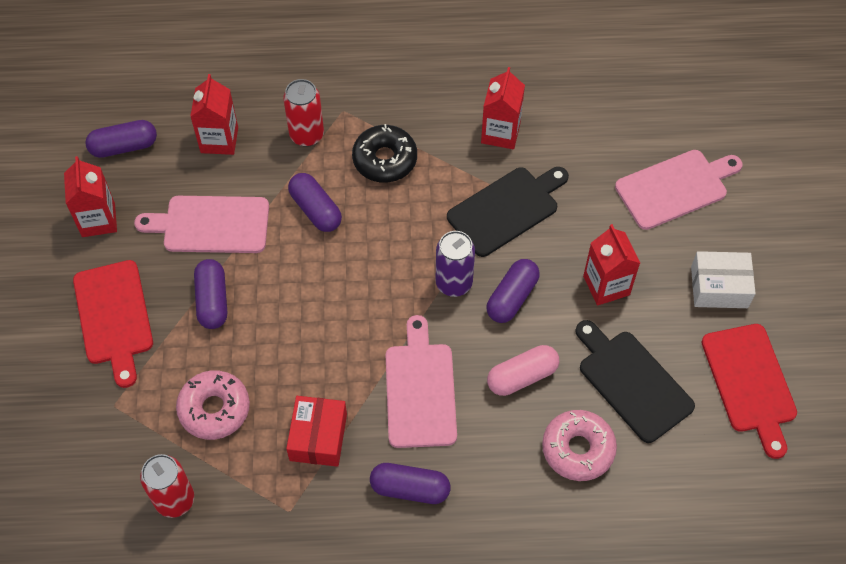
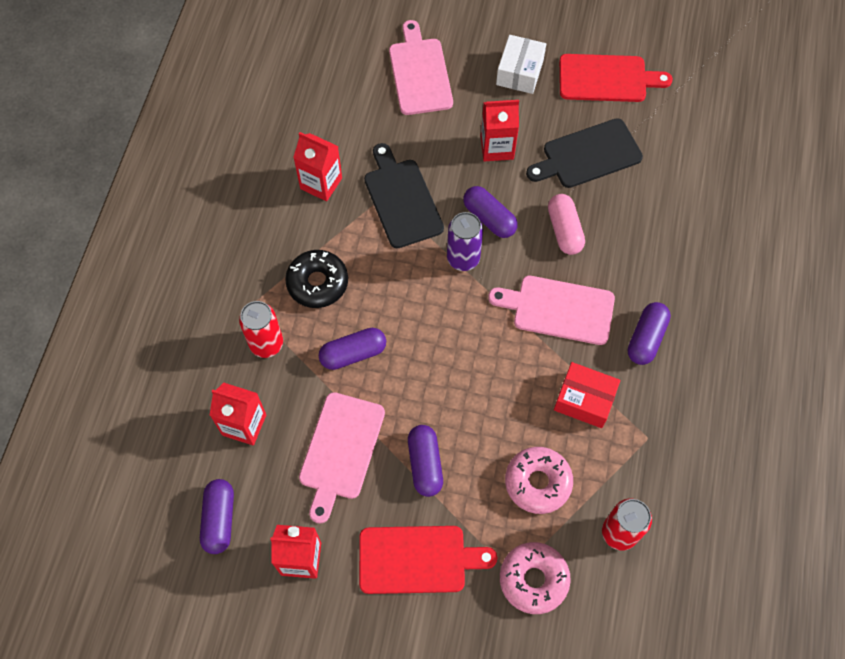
camera: 75 degrees left, 5 degrees up
purple capsule [194,259,227,329] -> purple capsule turned 75 degrees clockwise [408,425,443,497]
pink donut [542,410,617,481] -> pink donut moved to [500,542,571,614]

